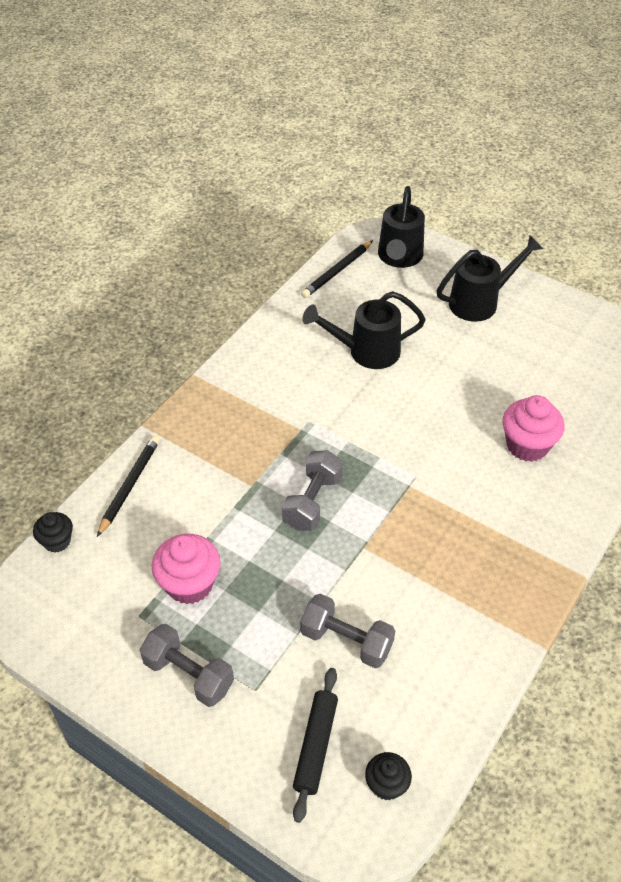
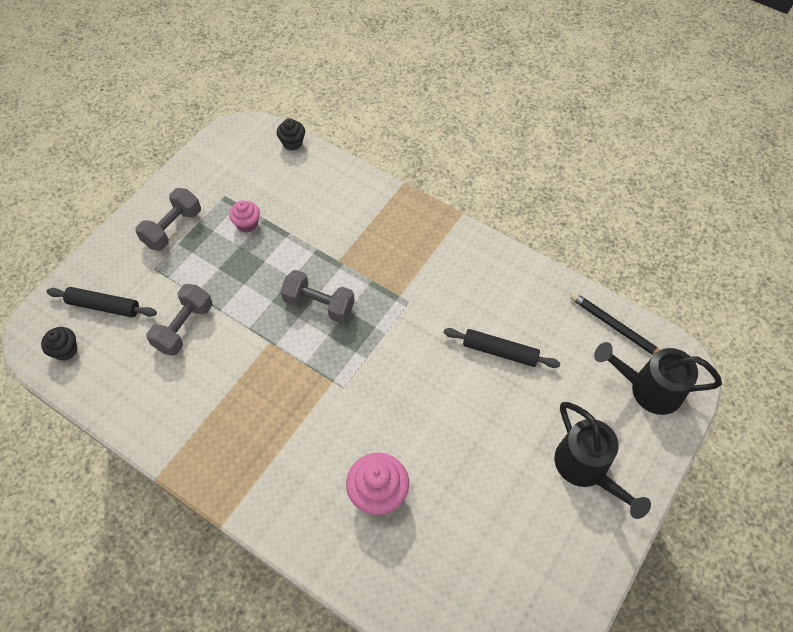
camera: 90 degrees right, 10 degrees up
black pencil [97,435,160,537] -> none
pink cupcake [152,534,221,604] -> pink cupcake [229,200,260,233], size x0.60
black watering can [302,291,426,369] -> black rolling pin [444,328,560,368]

